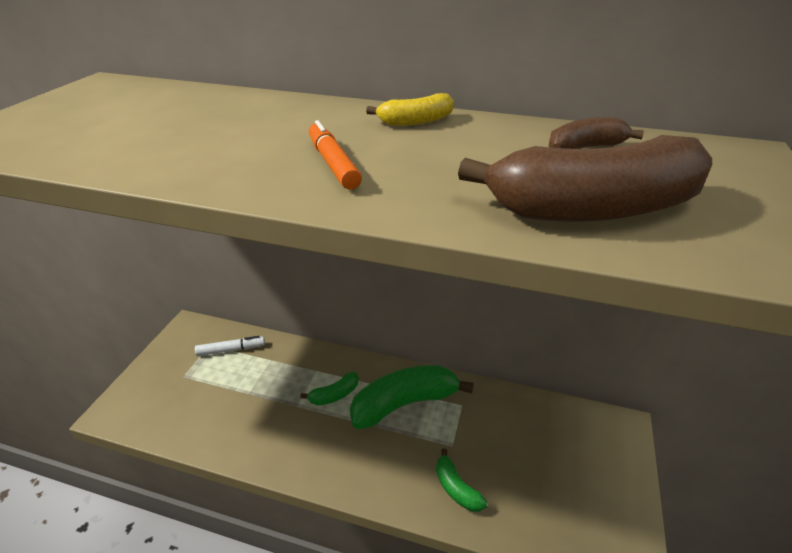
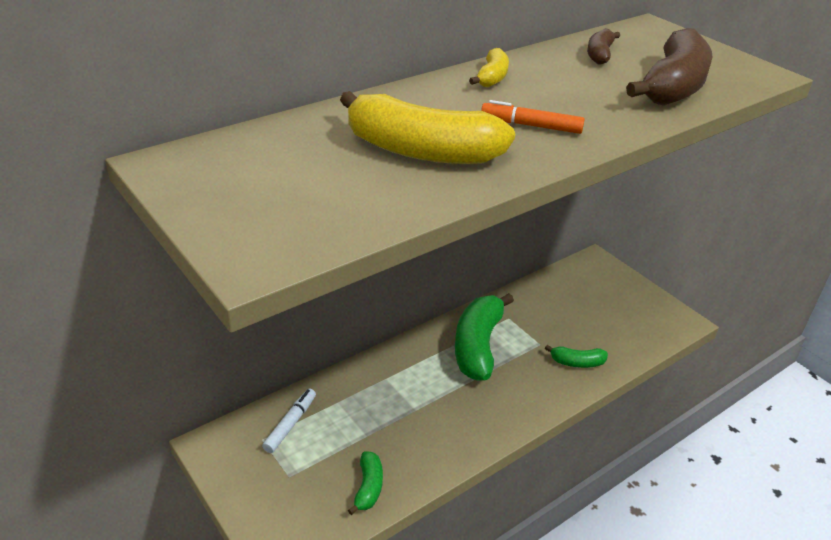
camera: 55 degrees left, 0 degrees up
green banana [300,372,359,405] -> green banana moved to [348,452,383,515]
none -> yellow banana [340,91,515,164]

